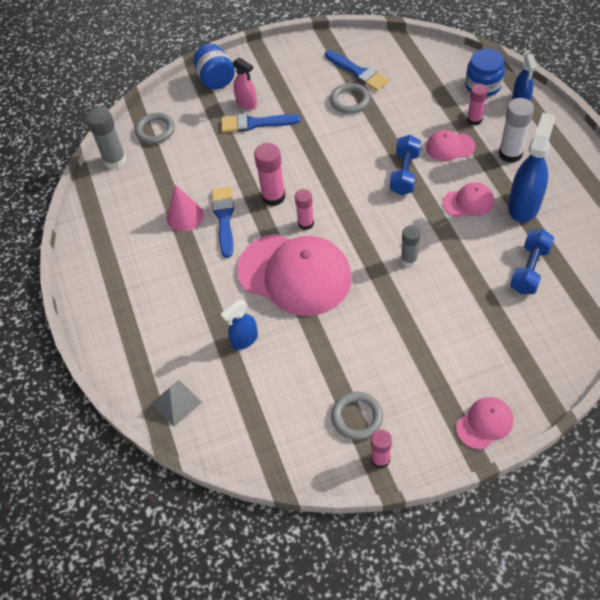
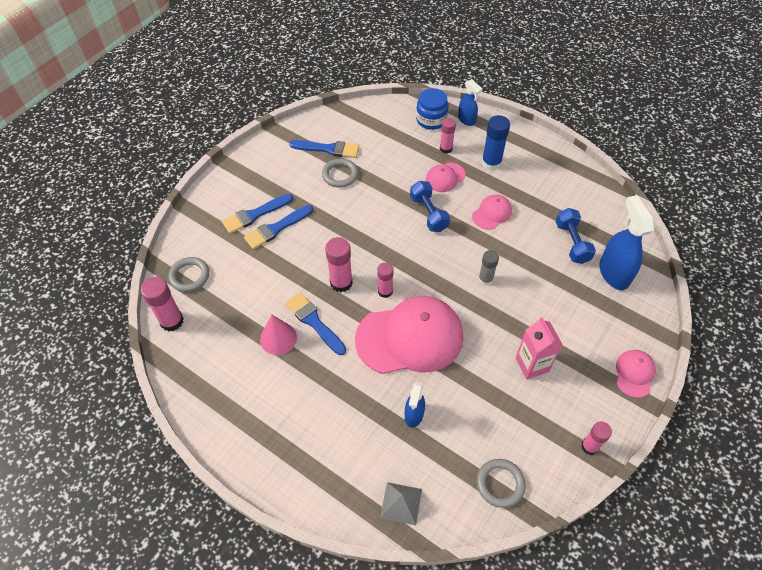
camera: 40 degrees left, 0 degrees up
grey glue stick [86,107,126,169] -> pink glue stick [141,277,184,331]
blue jar [193,44,235,90] -> none
pink spray bottle [232,57,257,110] -> blue brush [222,194,293,234]
grey ring [331,392,383,440] -> grey ring moved to [477,459,525,508]
white glue stick [499,98,534,163] -> blue glue stick [482,115,510,171]
blue spray bottle [508,113,555,223] -> blue spray bottle moved to [599,195,654,290]
none -> pink carton [516,317,563,379]

